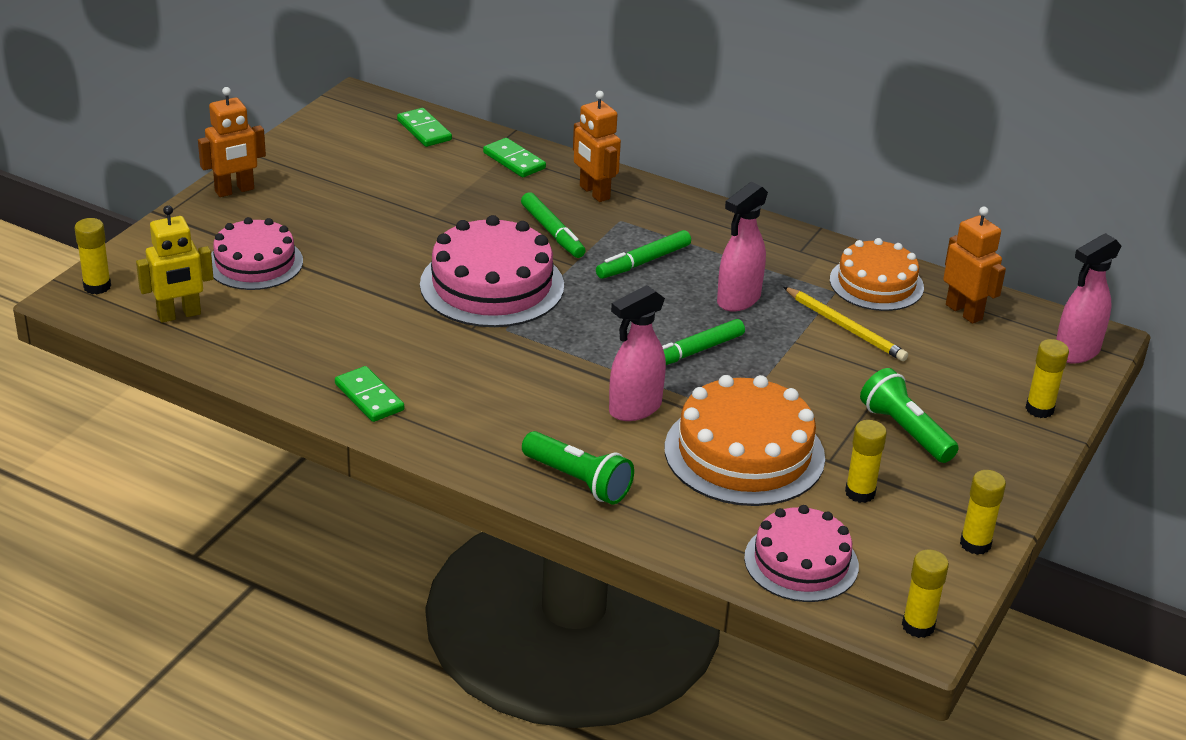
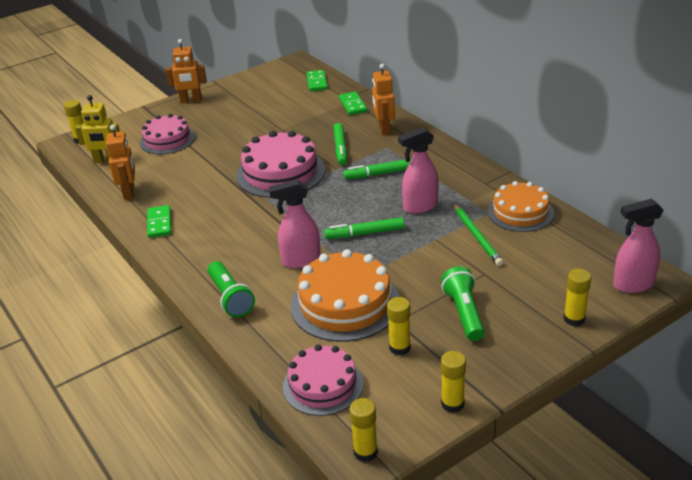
camera: 30 degrees right, 0 degrees up
yellow pencil [783,287,908,361] -> green pencil [453,203,503,266]
orange robot [943,206,1006,324] -> orange robot moved to [106,125,135,200]

